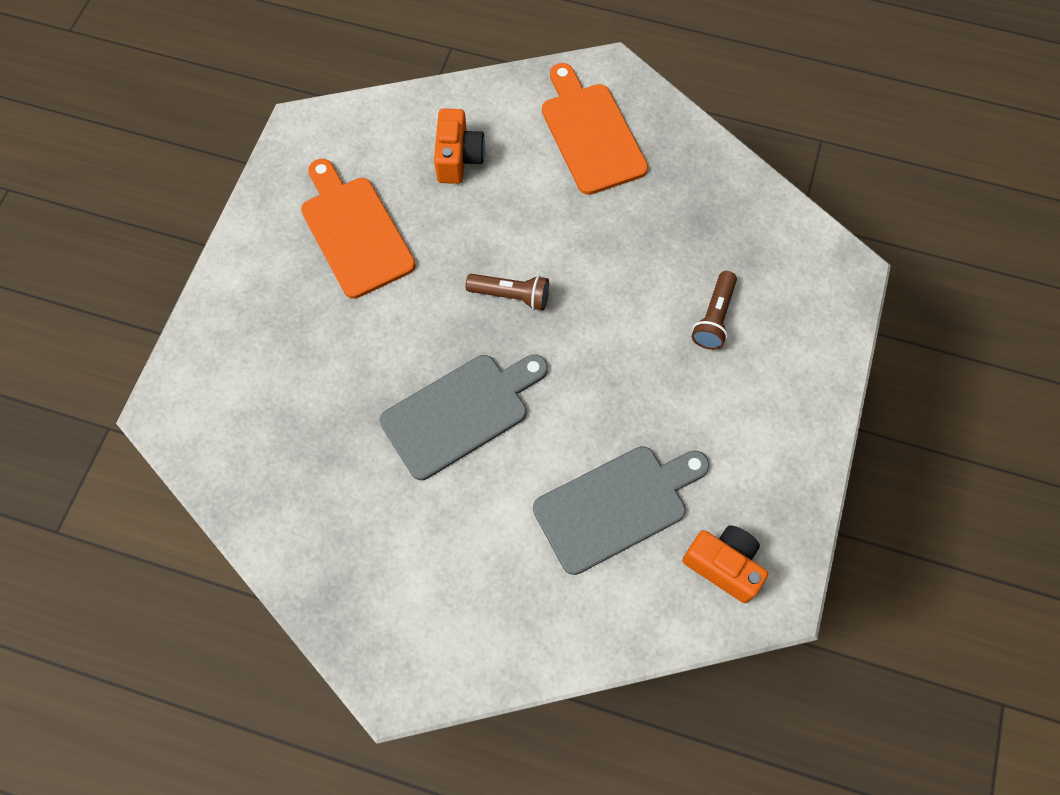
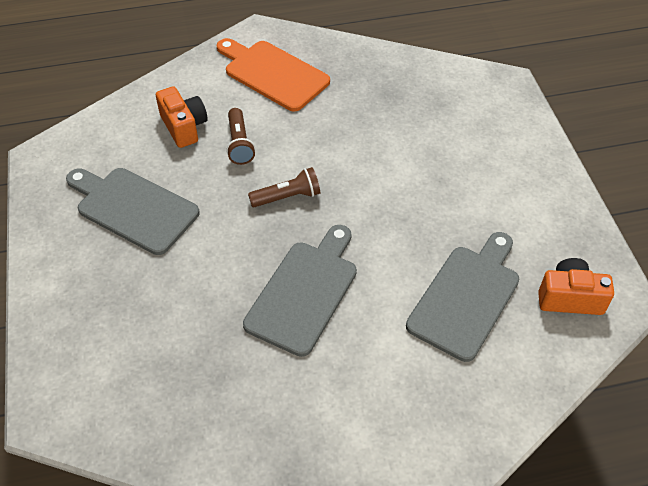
camera: 30 degrees left, 15 degrees down
orange cutting board [301,159,416,299] -> grey cutting board [66,168,200,255]
brown flashlight [692,271,737,350] -> brown flashlight moved to [226,108,255,165]

